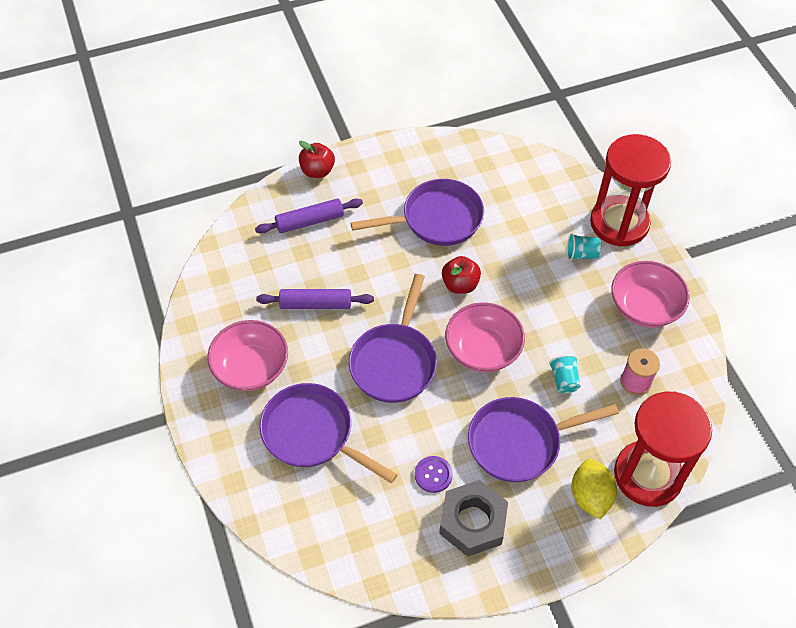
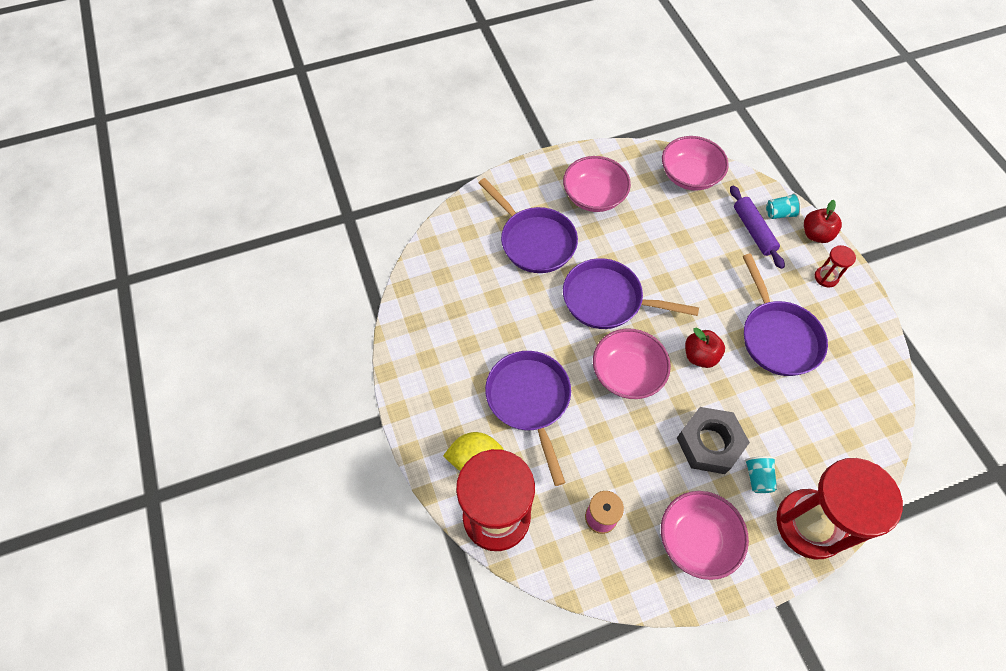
camera: 90 degrees right, 5 degrees up
purple rolling pin [256,289,374,309] -> none
purple pan [260,383,398,483] -> purple pan turned 105 degrees clockwise [479,178,578,273]
purple button [415,456,453,493] -> none
grey nut [439,480,508,557] -> grey nut moved to [677,407,750,474]
turquoise cup [549,354,580,393] -> turquoise cup moved to [766,193,801,219]
none -> pink bowl [662,136,729,191]
none -> red hourglass [815,245,856,287]

